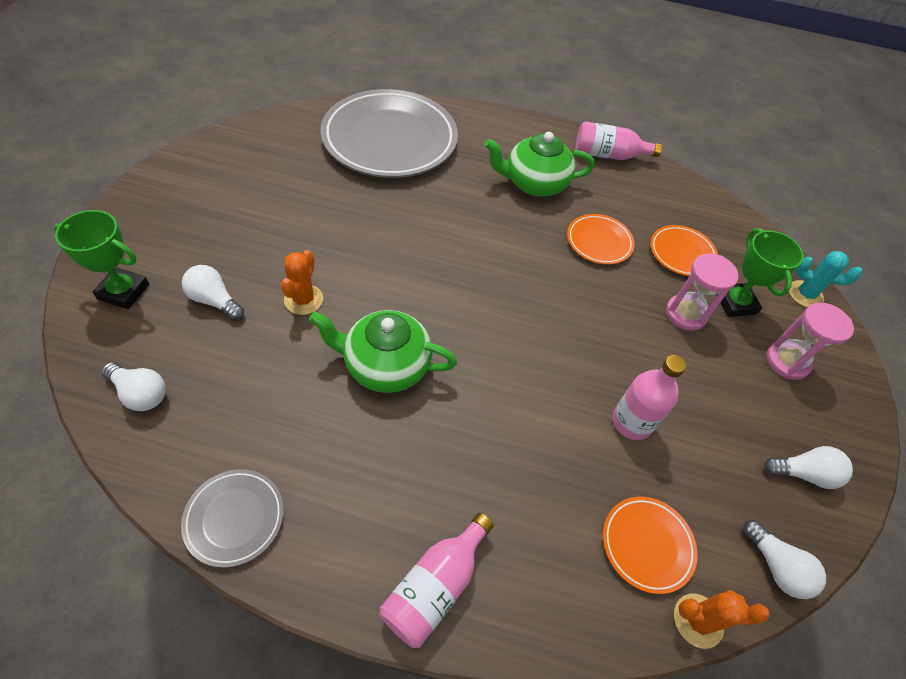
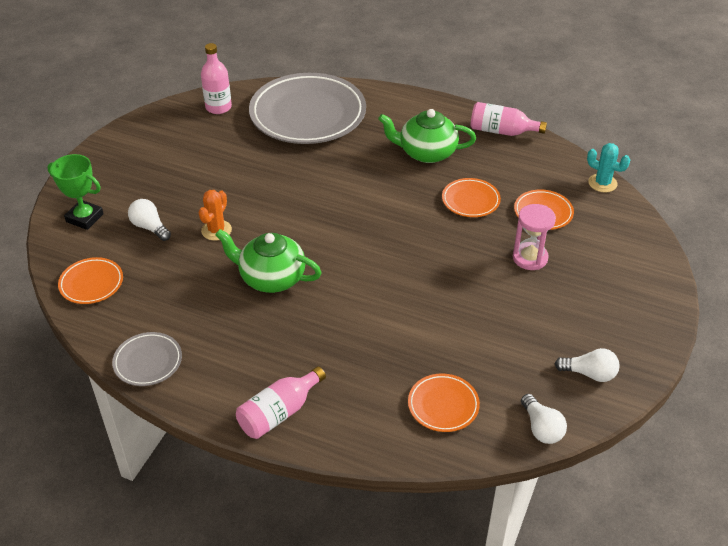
camera: 15 degrees right, 10 degrees down
white light bulb [101,362,166,411] -> orange plate [58,257,123,304]
pink bottle [612,355,686,440] -> pink bottle moved to [201,43,232,114]
orange cactus [674,590,770,649] -> none
green trophy [716,228,804,317] -> none
pink hourglass [767,303,854,380] -> none
turquoise cactus [789,251,862,307] -> turquoise cactus moved to [587,143,630,193]

